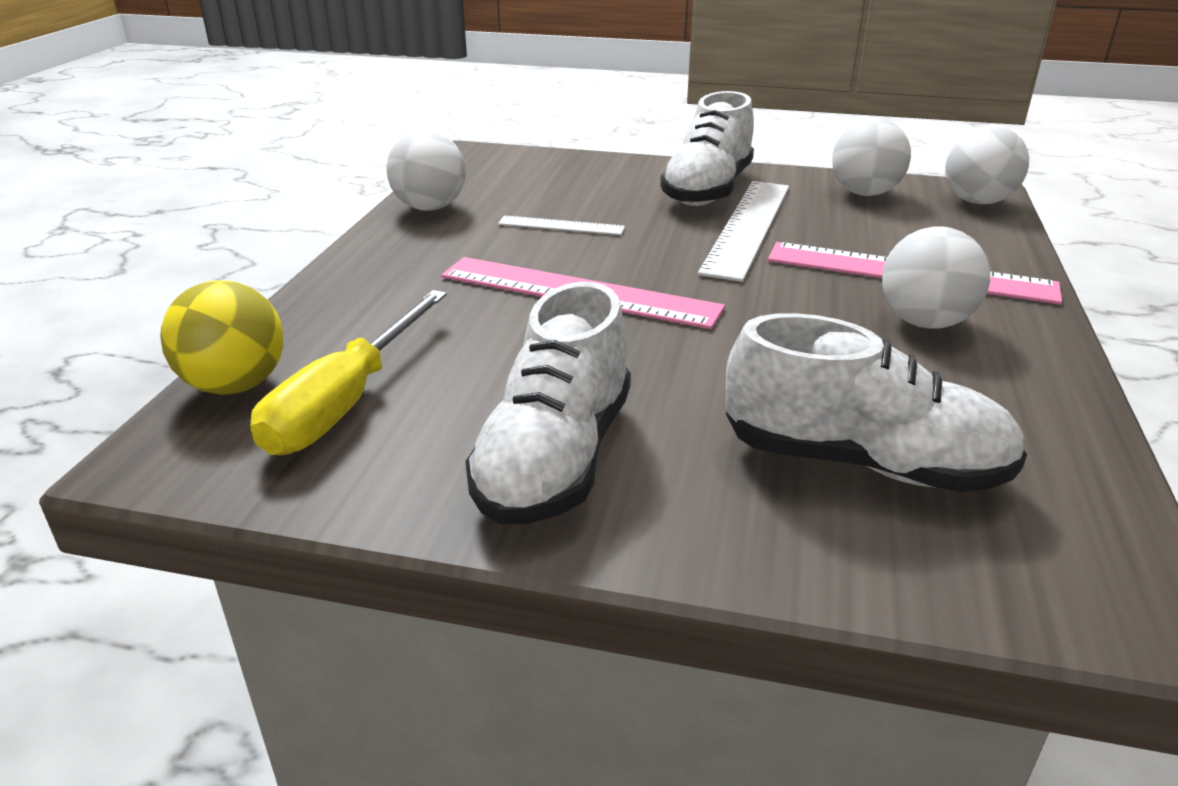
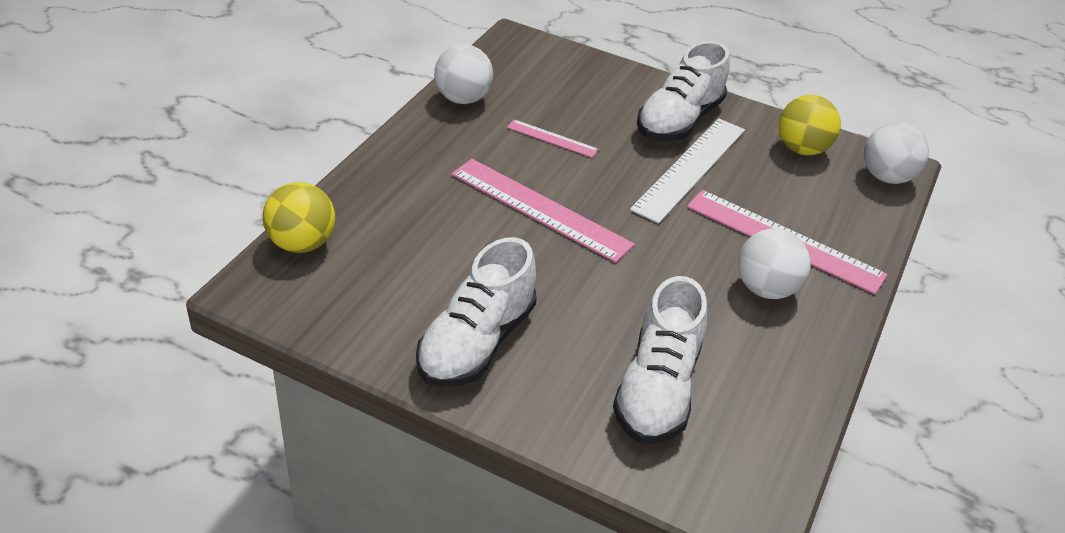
camera: 10 degrees right, 10 degrees up
yellow screwdriver [250,290,447,456] -> none
white ruler [498,216,625,235] -> pink ruler [507,119,599,158]
white shoe [726,313,1027,492] -> white shoe turned 75 degrees clockwise [613,276,707,444]
white ball [832,118,911,196] -> yellow ball [779,95,841,155]

